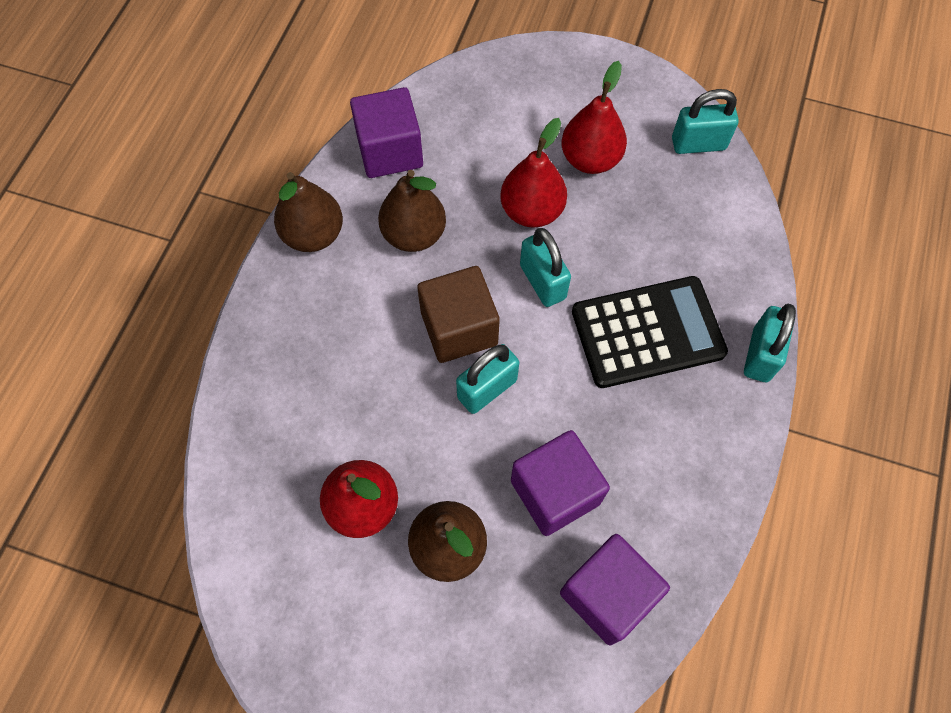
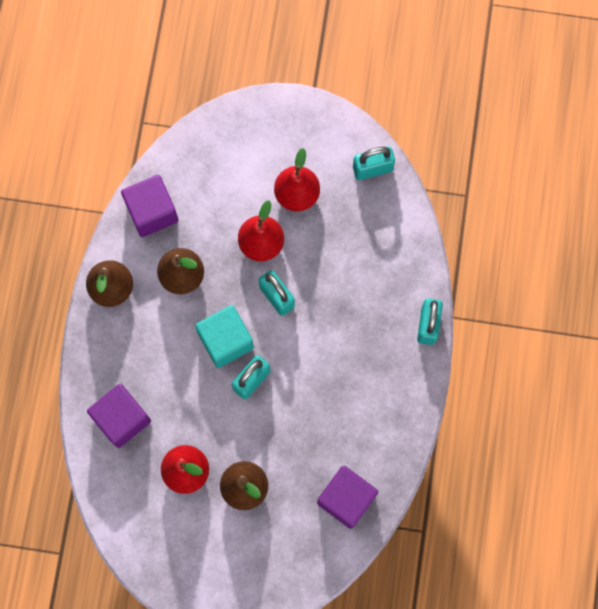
camera: 10 degrees left, 10 degrees up
brown cube [417,266,500,363] -> turquoise cube [195,305,254,368]
purple cube [511,430,610,536] -> purple cube moved to [87,384,151,448]
black calculator [572,276,728,388] -> none

